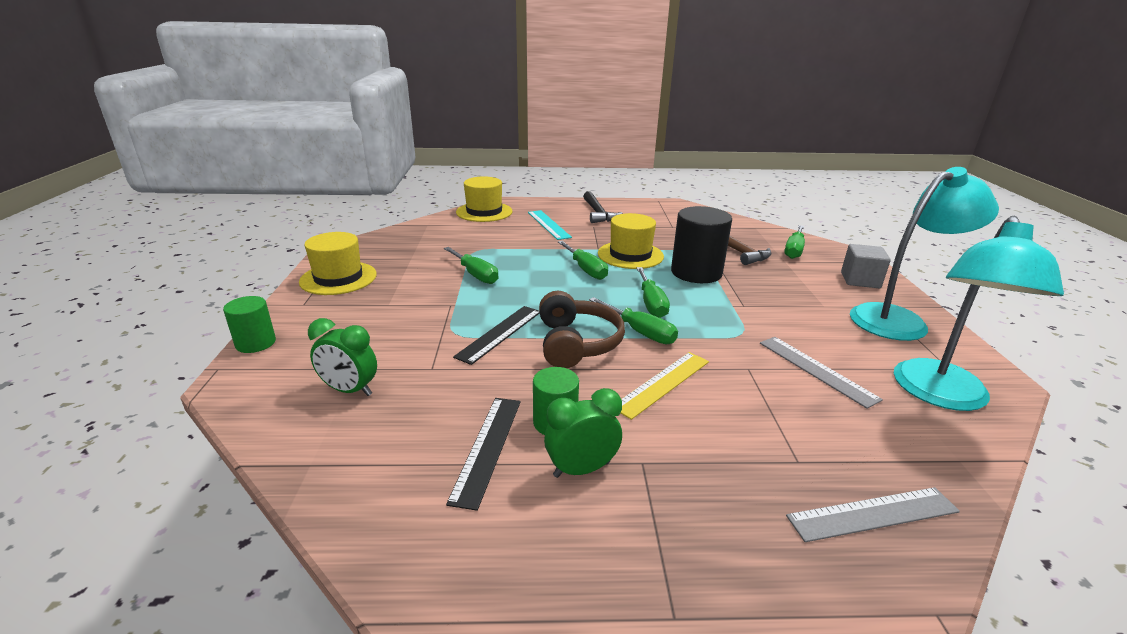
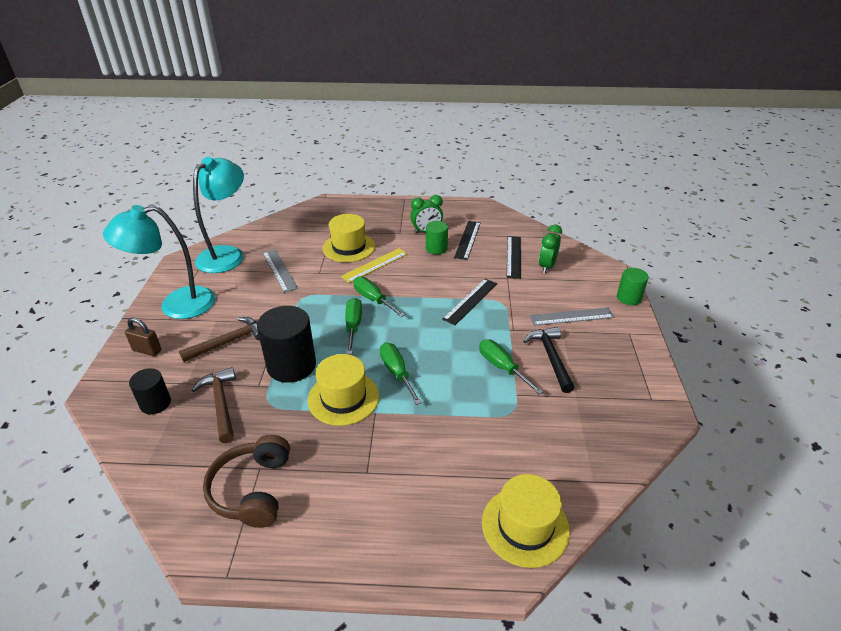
camera: 175 degrees left, 10 degrees up
yellow hat [299,232,377,295] -> yellow hat moved to [323,214,375,262]
green clock [308,318,377,396] -> green clock turned 90 degrees counterclockwise [539,225,562,273]
turquoise ruler [528,210,572,240] -> none
brown headphones [539,291,625,368] -> brown headphones moved to [203,435,290,528]
black hammer [583,191,623,223] -> black hammer moved to [523,327,575,393]
green screwdriver [784,225,805,259] -> black cylinder [129,368,171,414]
grey ruler [786,487,960,542] -> grey ruler moved to [529,308,614,326]
grey cube [841,244,891,288] -> brown padlock [125,317,162,356]
none -> brown hammer [179,317,260,362]
none -> black ruler [507,236,521,279]

